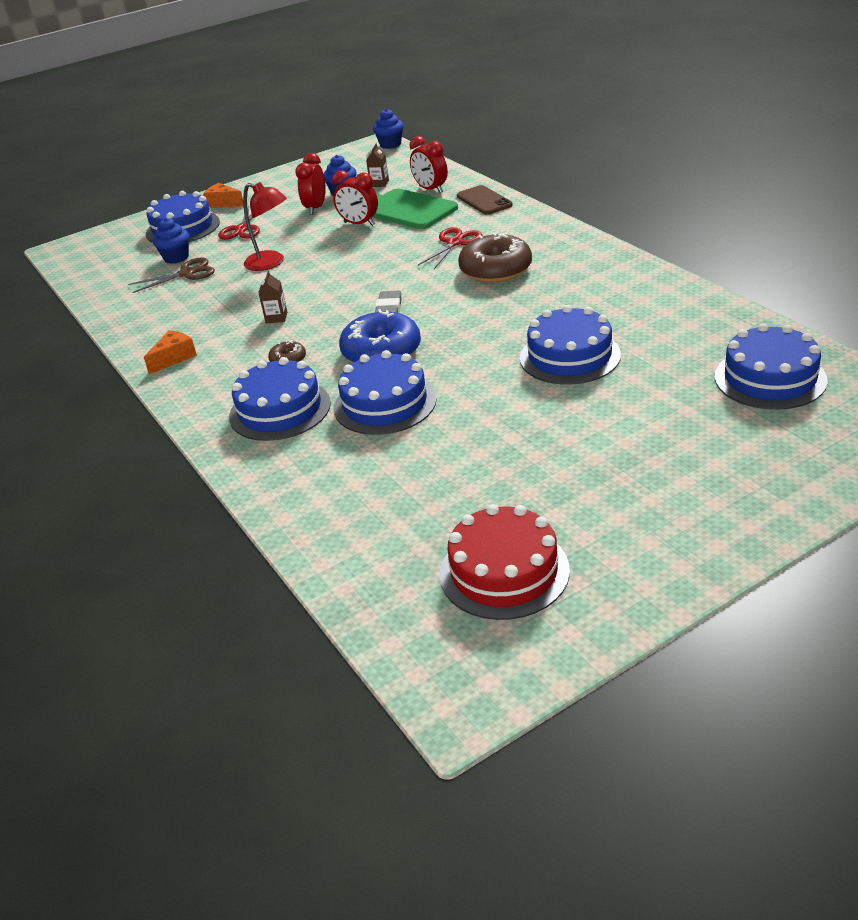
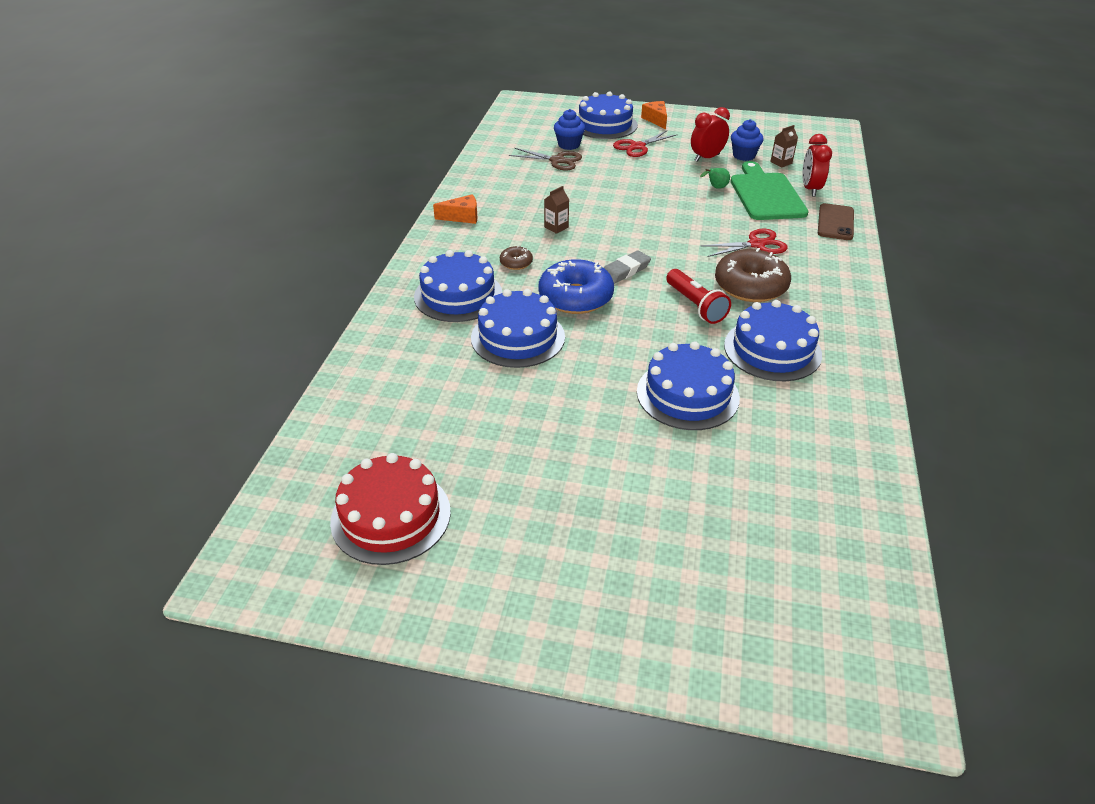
camera: 40 degrees right, 5 degrees up
red lamp [243,182,287,271] -> none
red clock [332,170,378,226] -> green pear [700,168,730,189]
blue cupcake [373,109,404,149] -> none
blue cake [715,323,828,410] -> blue cake moved to [724,300,822,381]
none -> red flashlight [666,269,731,324]

